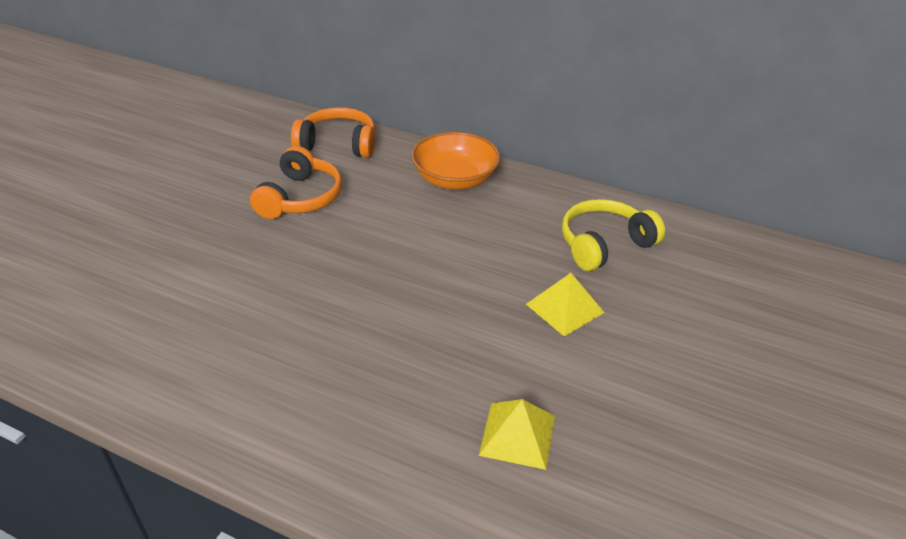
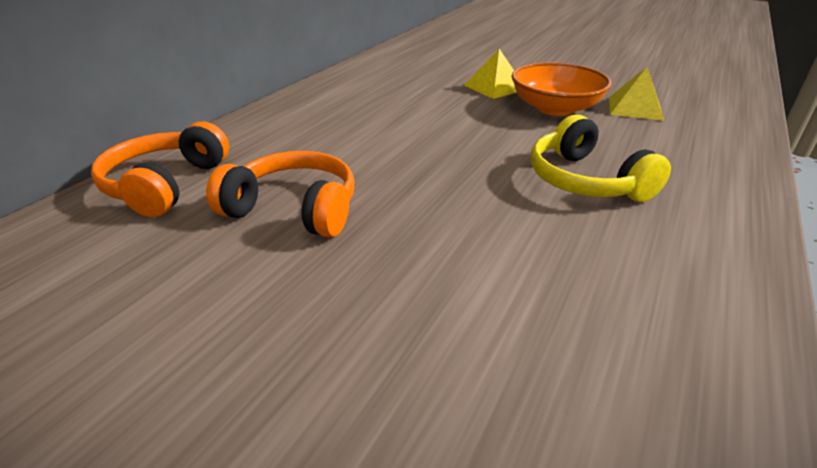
camera: 85 degrees left, 5 degrees down
orange bowl [411,132,500,190] -> orange bowl moved to [512,62,612,116]
yellow headphones [562,199,665,271] -> yellow headphones moved to [531,115,671,202]

